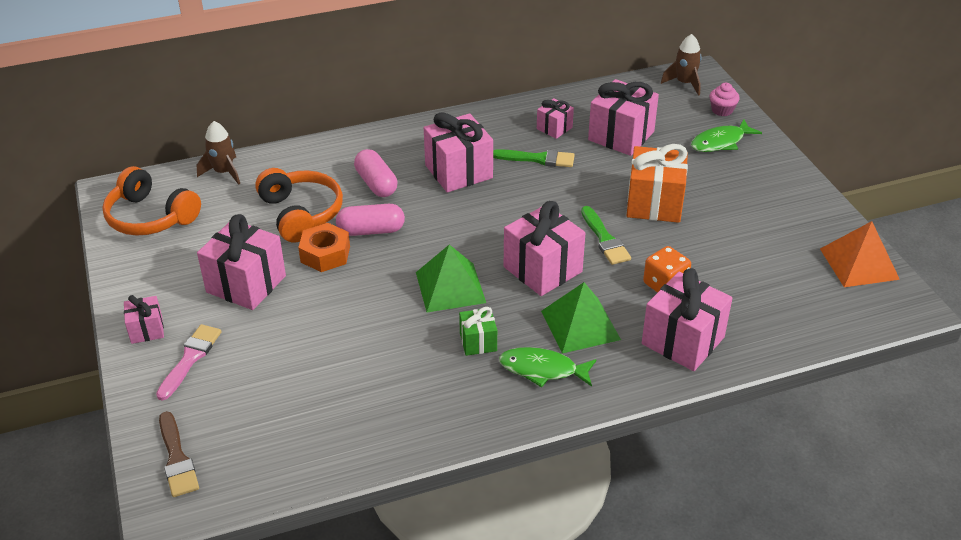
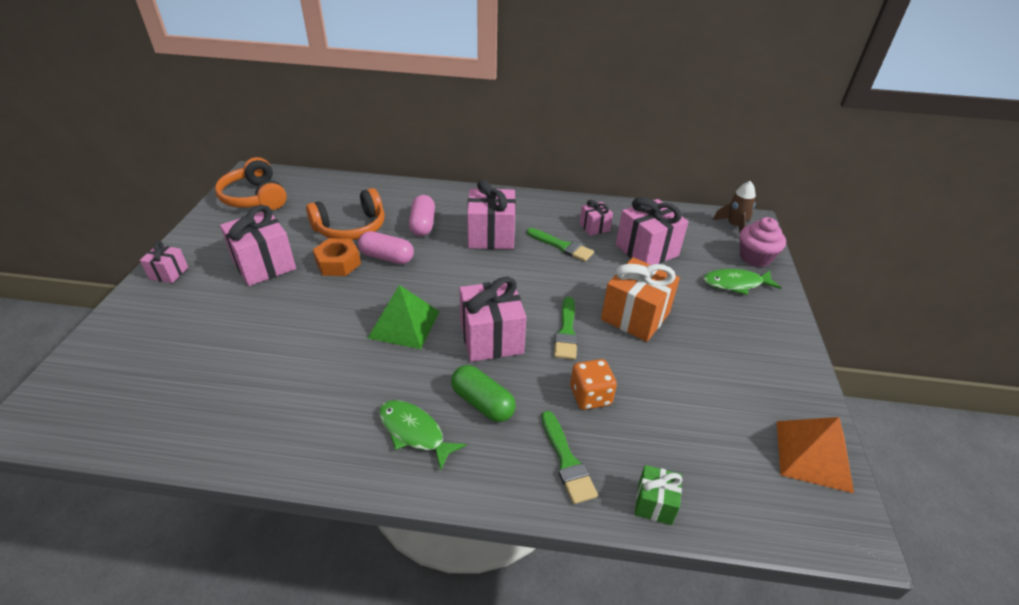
camera: 25 degrees right, 0 degrees up
pink brush [156,324,222,401] -> none
brown brush [159,411,199,497] -> none
brown rocket [197,121,240,185] -> none
orange headphones [255,168,343,243] -> orange headphones turned 60 degrees clockwise [306,188,385,240]
green gift [459,307,497,356] -> green gift moved to [635,465,682,525]
green pyramid [541,282,621,353] -> green capsule [451,365,516,422]
pink gift [642,268,732,371] -> green brush [541,411,598,504]
pink cupcake [710,83,740,116] -> pink cupcake [740,217,786,267], size x1.55

